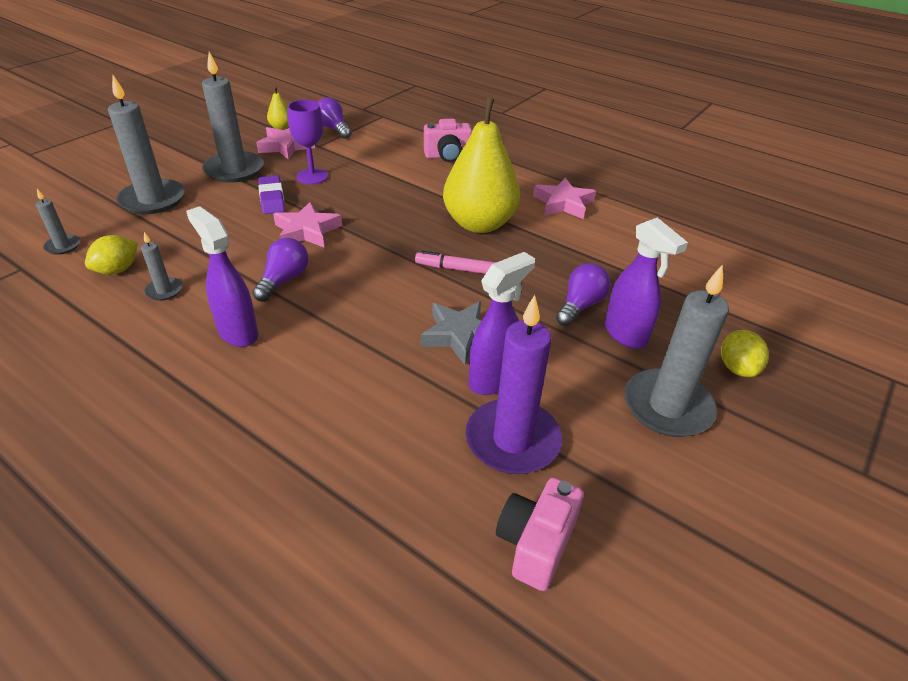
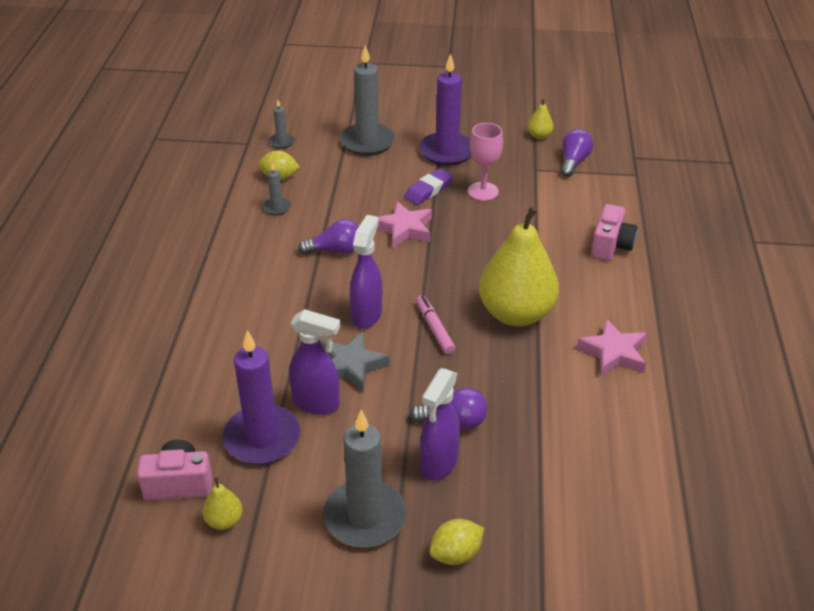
camera: 60 degrees right, 0 degrees up
purple spray bottle [186,206,258,347] -> purple spray bottle moved to [350,215,382,329]
grey candle [202,52,264,183] -> purple candle [419,53,471,165]
pink star [256,127,315,160] -> none
purple goblet [288,100,328,184] -> pink goblet [468,123,503,201]
pink camera [424,119,472,162] -> pink camera turned 120 degrees counterclockwise [591,204,638,261]
none -> yellow pear [203,477,243,530]

